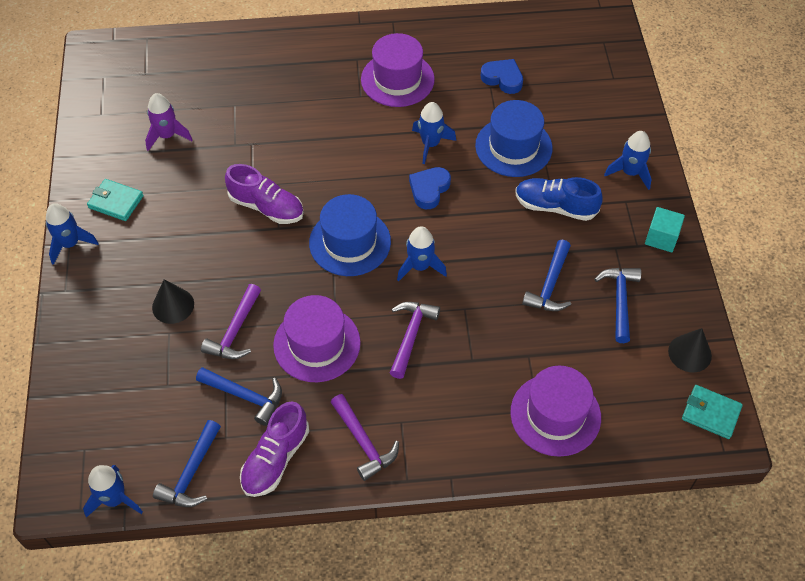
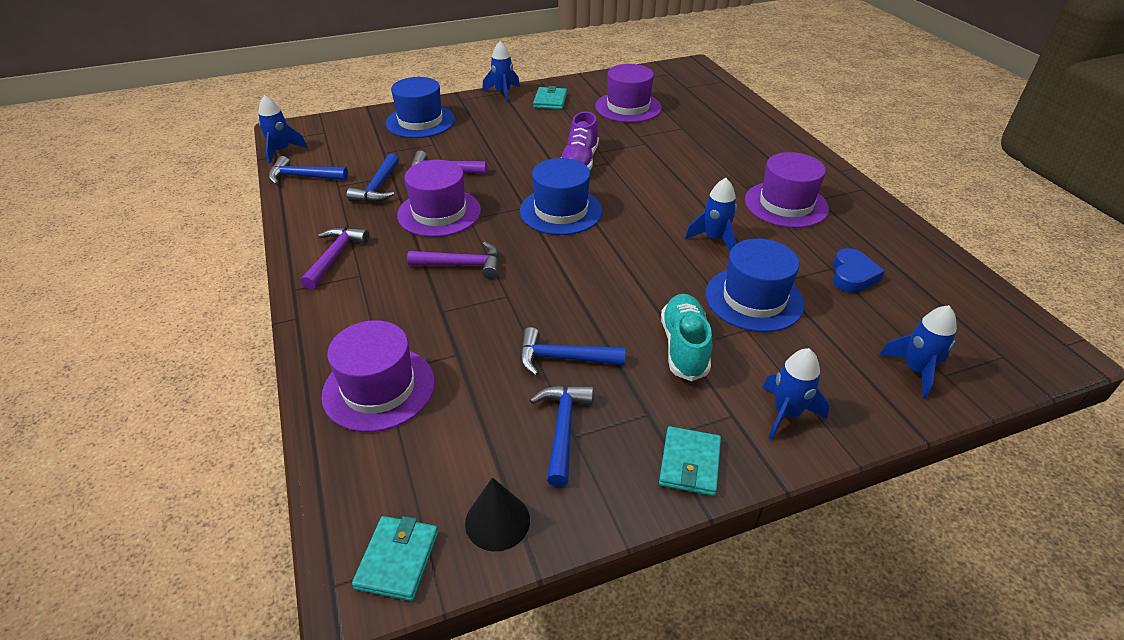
camera: 75 degrees right, 15 degrees down
purple rocket [145,93,192,151] -> purple hat [595,64,662,123]
black cone [152,279,194,324] -> none
purple shoe [240,401,309,497] -> none
purple hammer [331,394,399,481] -> purple hammer turned 150 degrees clockwise [301,227,369,290]
blue rocket [397,226,447,282] -> blue rocket moved to [879,305,957,399]
blue heart [409,167,451,209] -> none
blue shoe [515,177,603,221] -> turquoise shoe [661,294,712,381]
blue hammer [594,268,641,343] -> blue hammer turned 75 degrees counterclockwise [530,385,593,487]
turquoise cube [645,207,685,252] -> turquoise wallet [659,426,721,496]
none -> blue hat [386,77,455,138]

